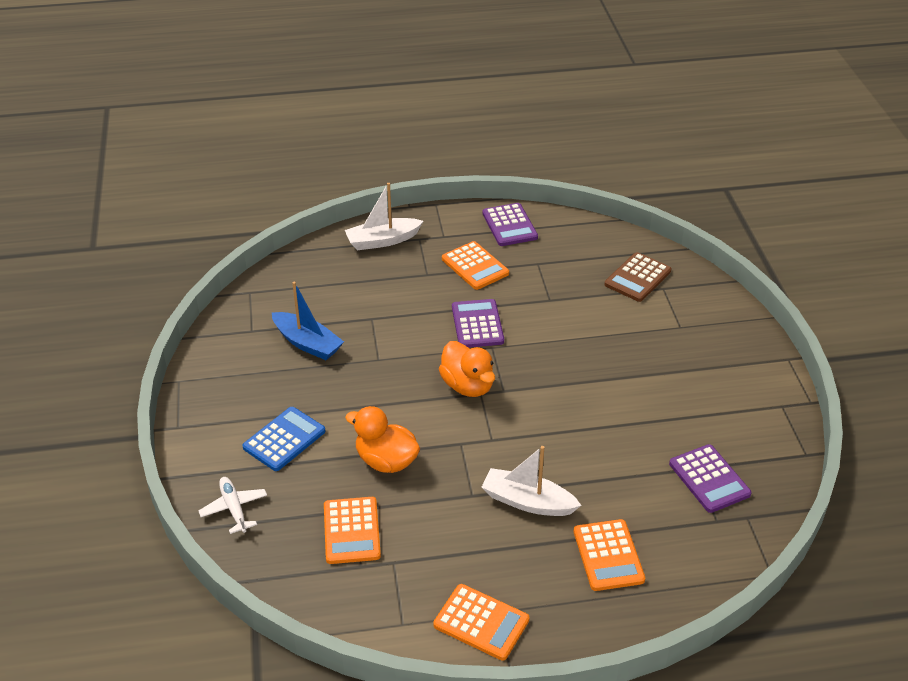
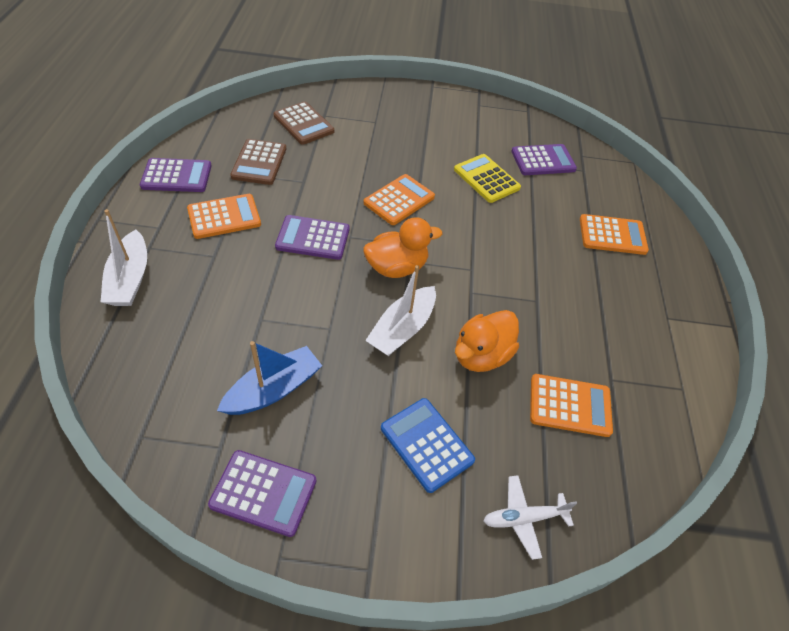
camera: 80 degrees left, 10 degrees up
orange calculator [433,584,530,661] -> orange calculator moved to [364,174,435,225]
white boat [482,446,581,516] -> white boat moved to [365,265,436,356]
none -> purple calculator [208,450,316,537]
none -> brown calculator [230,139,286,185]
none -> yellow calculator [454,154,521,203]

